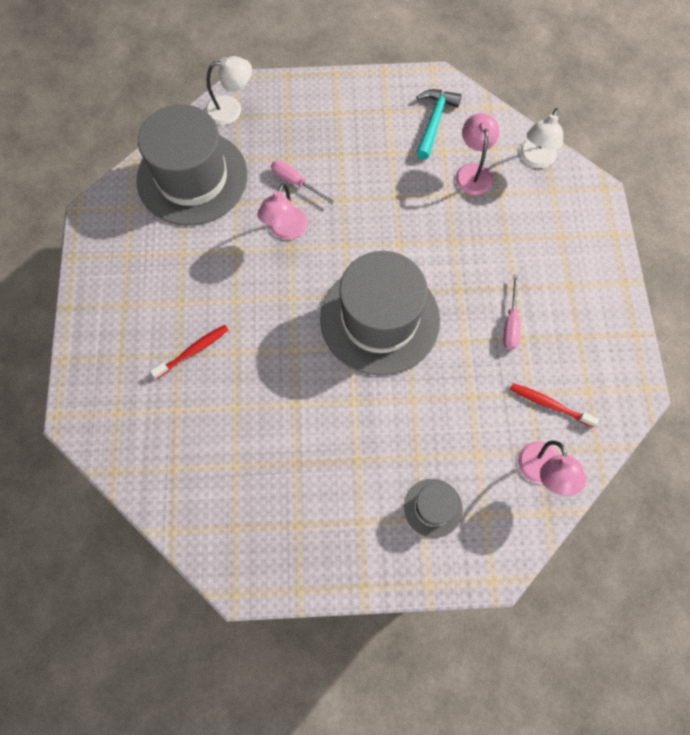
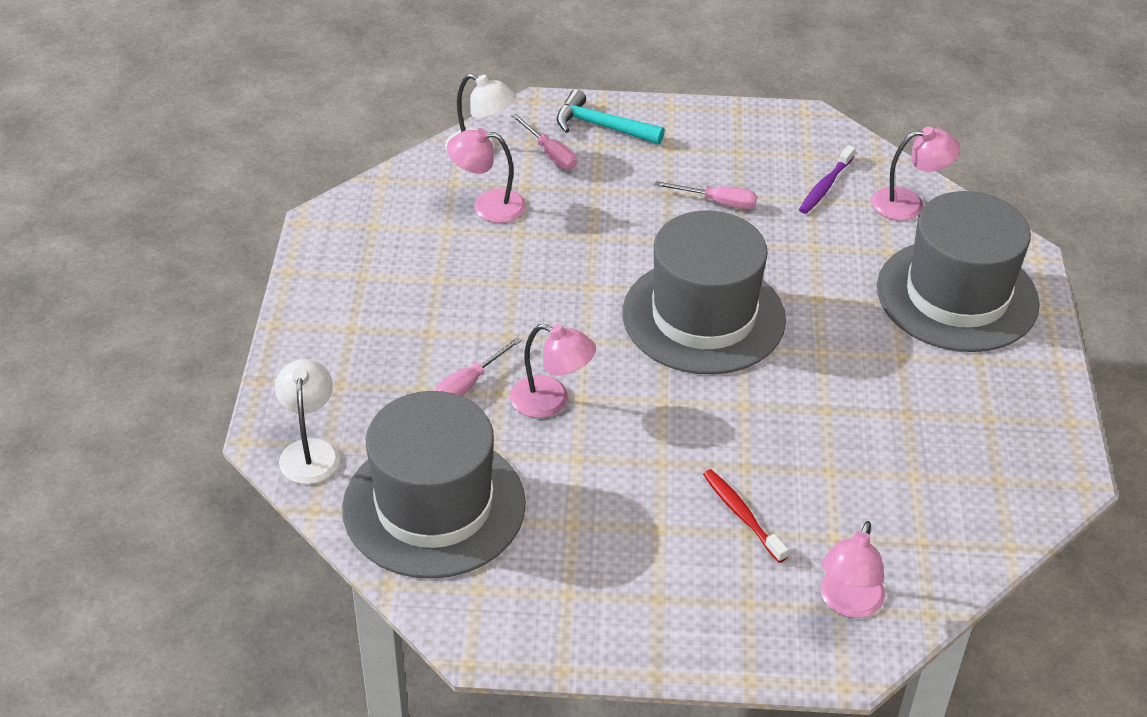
camera: 85 degrees left, 25 degrees down
grey hat [404,479,463,538] -> grey hat [877,191,1040,352], size x2.26
turquoise hammer [416,89,462,160] -> turquoise hammer moved to [557,89,665,144]
red toothbrush [510,383,599,428] -> purple toothbrush [799,145,855,214]
none -> pink screwdriver [511,114,577,170]
none -> pink lamp [820,521,885,618]

